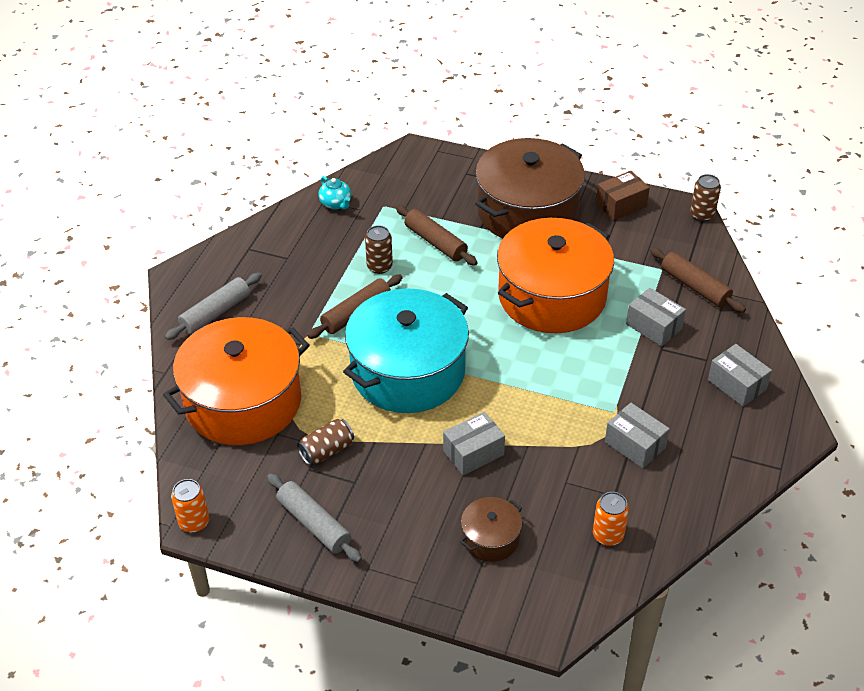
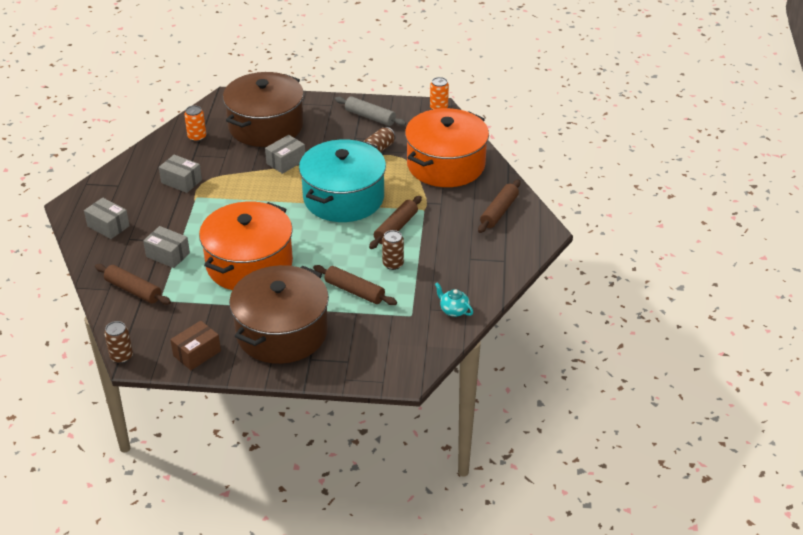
camera: 165 degrees right, 5 degrees down
grey rolling pin [165,273,262,340] -> brown rolling pin [478,180,520,233]
brown pot [460,497,522,562] -> brown pot [223,72,304,147], size x2.23

